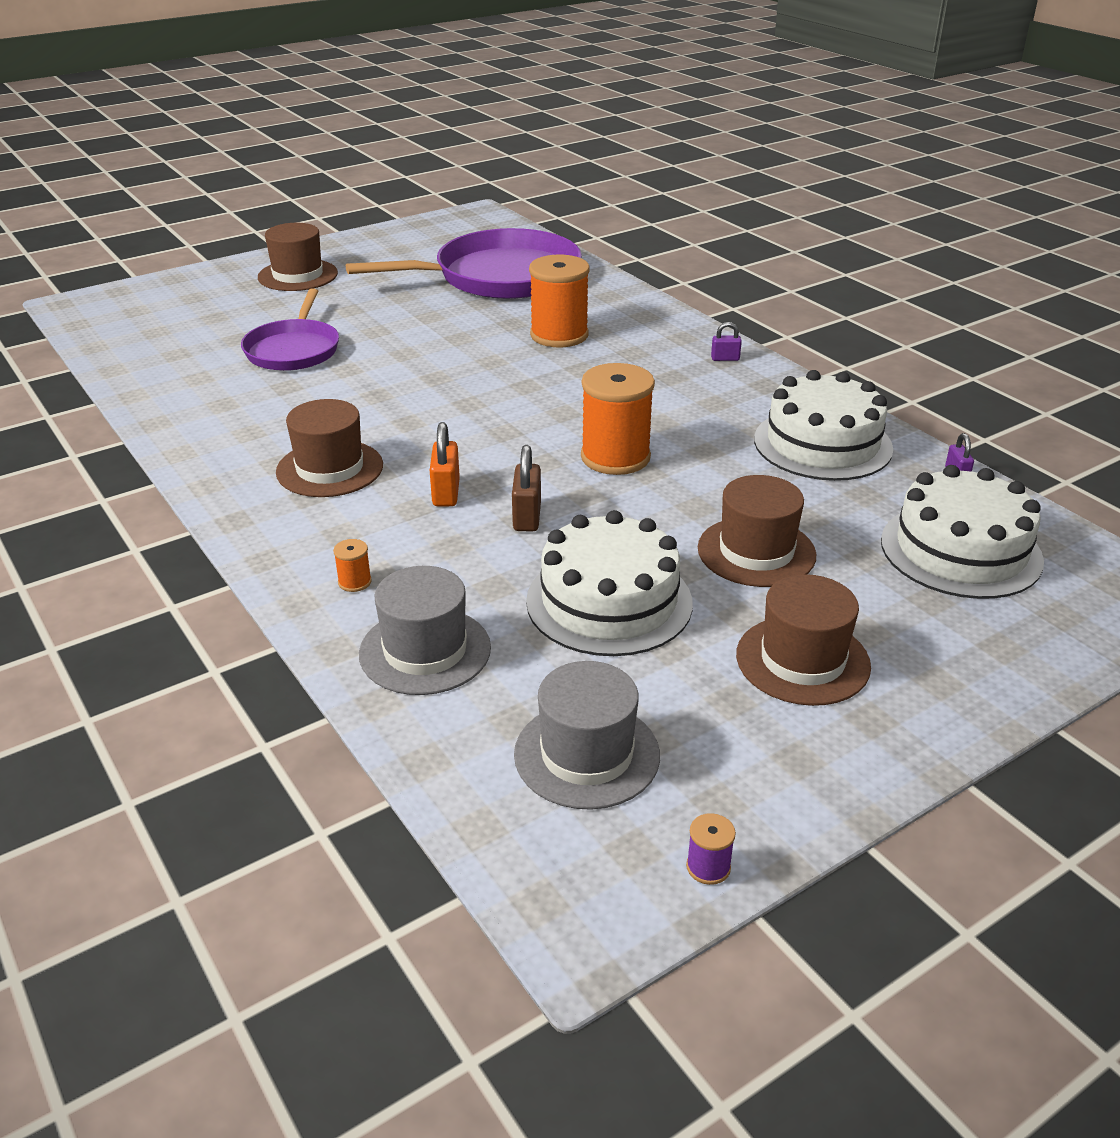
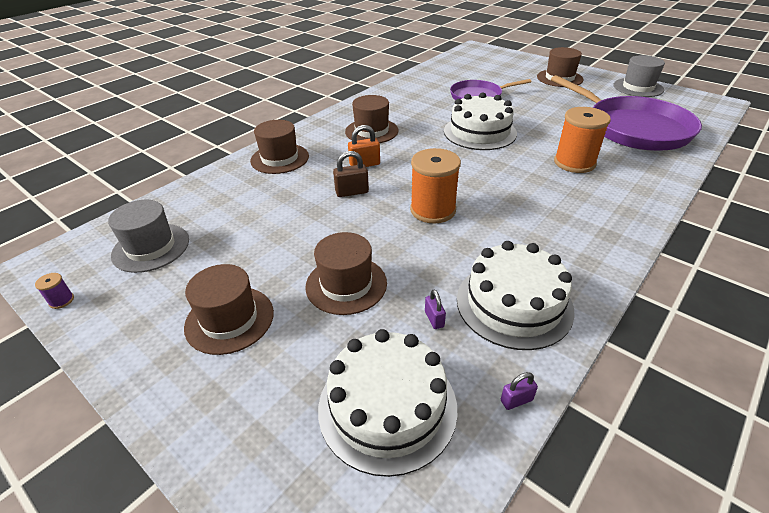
camera: 75 degrees right, 5 degrees up
orange spool [333,539,372,592] -> brown hat [250,120,309,174]
grey hat [359,566,491,695] -> grey hat moved to [614,55,665,97]
white cake [526,510,693,656] -> white cake moved to [444,92,517,150]
purple padlock [711,322,742,361] -> purple padlock moved to [425,290,446,329]

